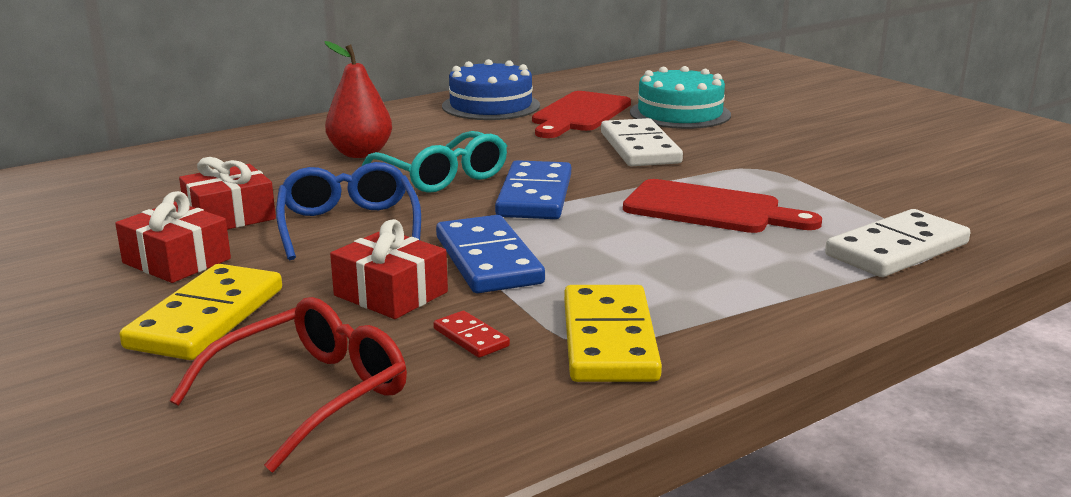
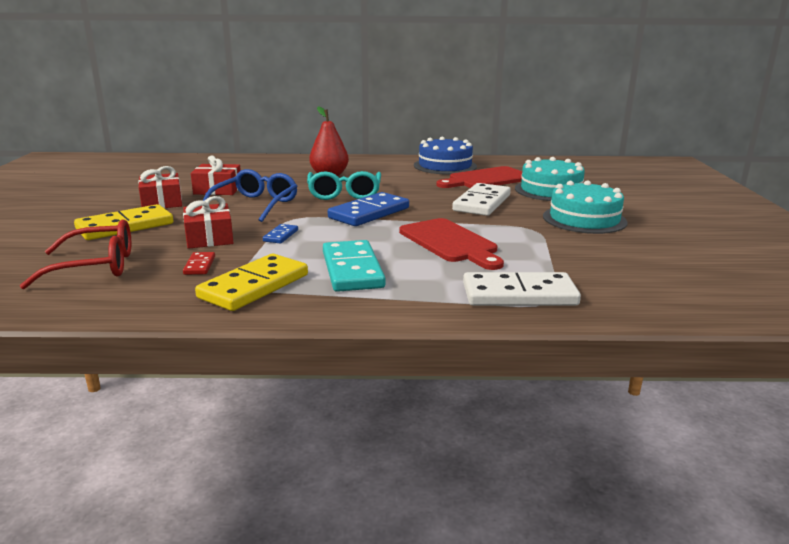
camera: 35 degrees right, 0 degrees up
blue domino [436,215,545,293] -> blue domino [263,224,298,243], size x0.47
none -> turquoise domino [323,240,386,292]
none -> turquoise cake [543,180,628,234]

